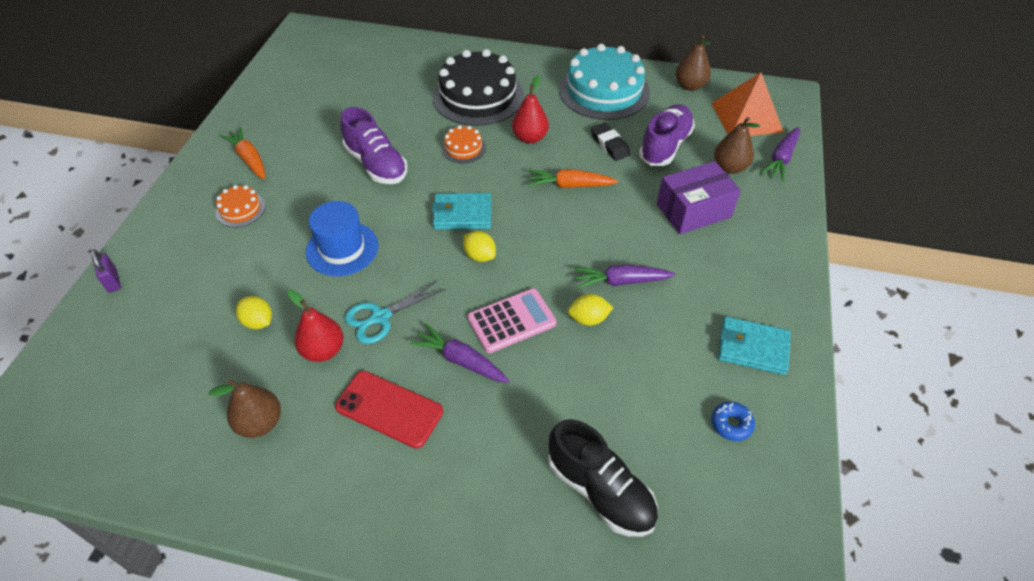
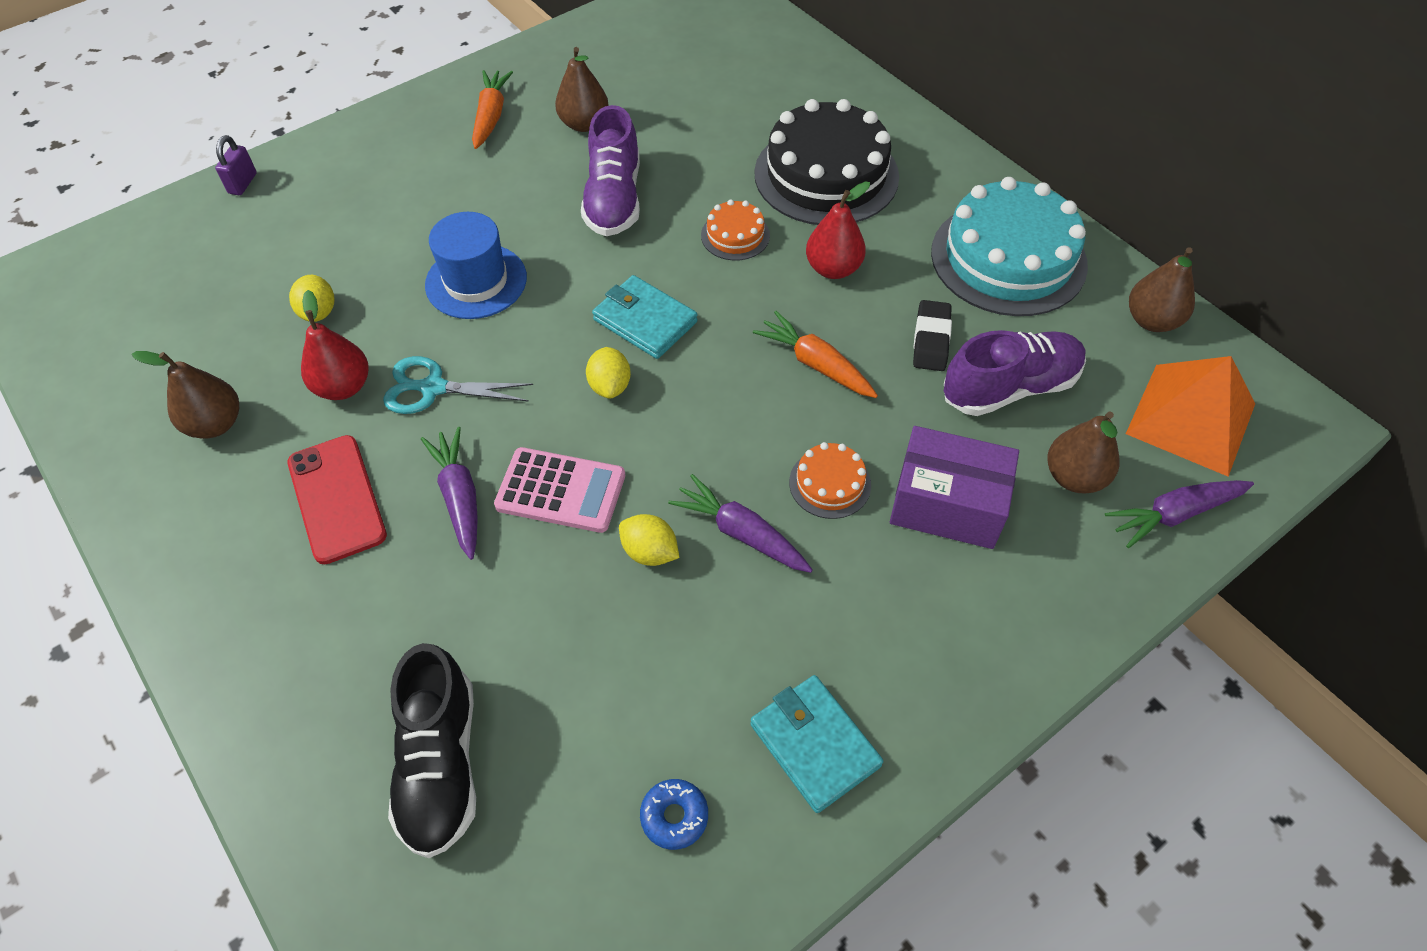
camera: 40 degrees right, 5 degrees up
orange cake [216,185,265,227] -> orange cake moved to [789,442,871,519]
none -> brown pear [555,47,609,132]

